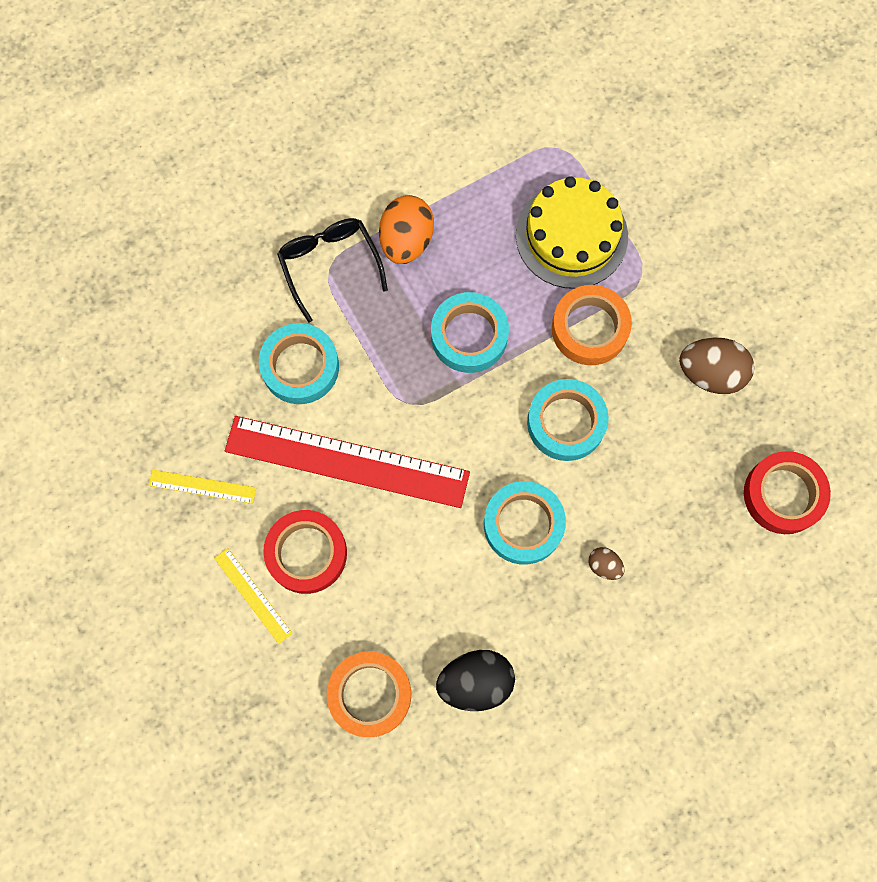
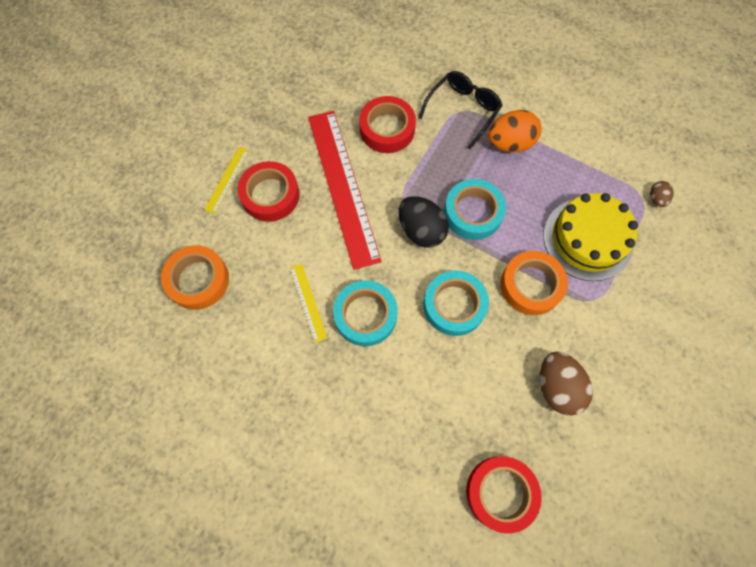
camera: 60 degrees right, 5 degrees down
yellow ruler [148,470,256,504] -> yellow ruler moved to [290,264,327,343]
turquoise tape [259,323,339,404] -> red tape [359,96,416,153]
black egg [436,650,515,711] -> black egg moved to [398,196,449,248]
brown egg [588,547,624,580] -> brown egg moved to [650,181,674,207]

